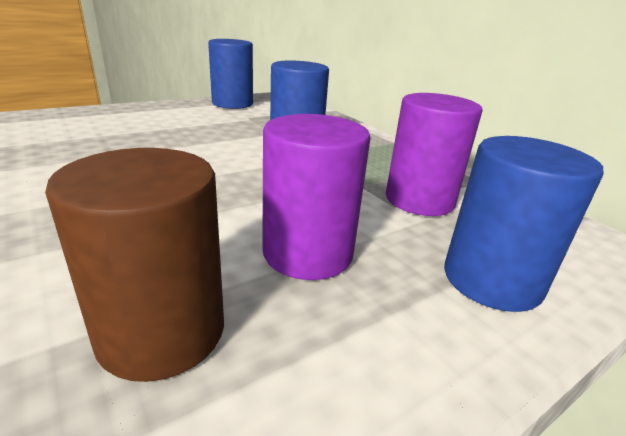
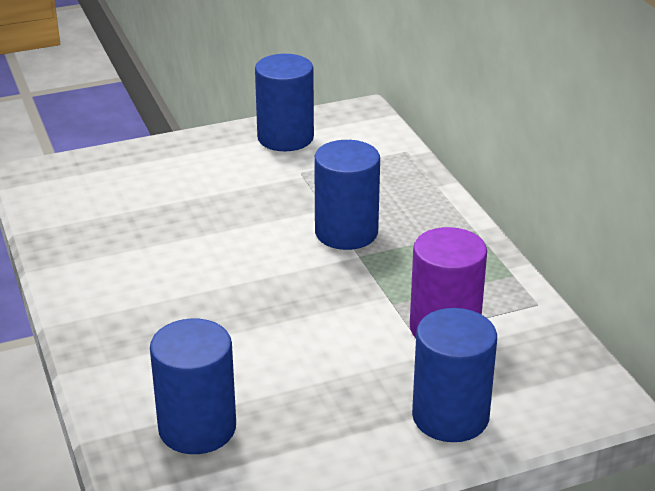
camera: 15 degrees right, 5 degrees up
brown cylinder [45,148,224,382] -> blue cylinder [150,318,236,454]
purple cylinder [262,114,371,280] -> none

